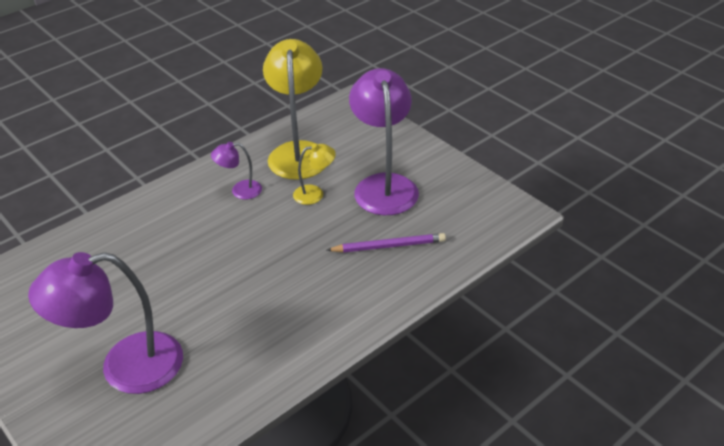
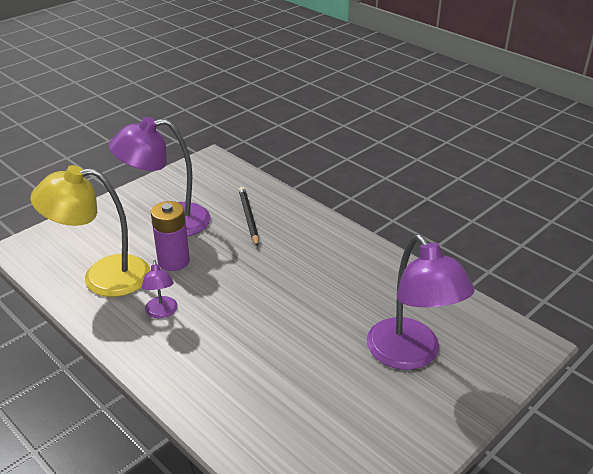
camera: 95 degrees left, 5 degrees down
yellow lamp [293,143,336,205] -> purple battery [151,201,190,271]
purple pencil [327,233,446,253] -> black pencil [239,187,259,247]

